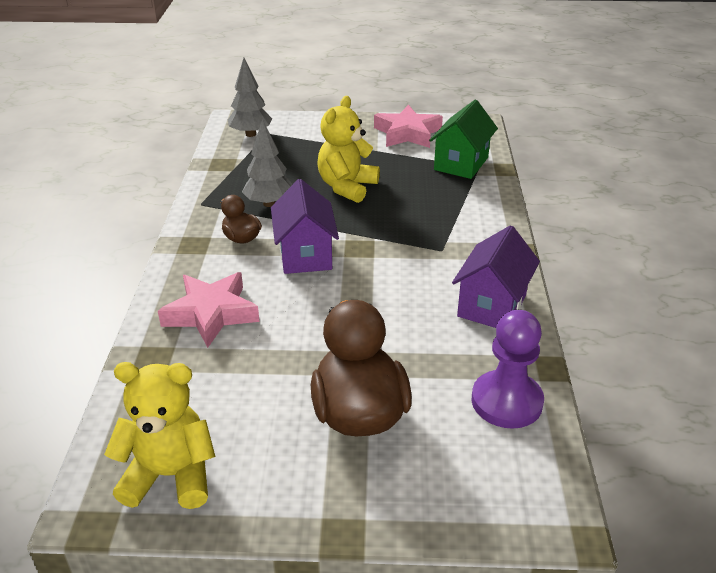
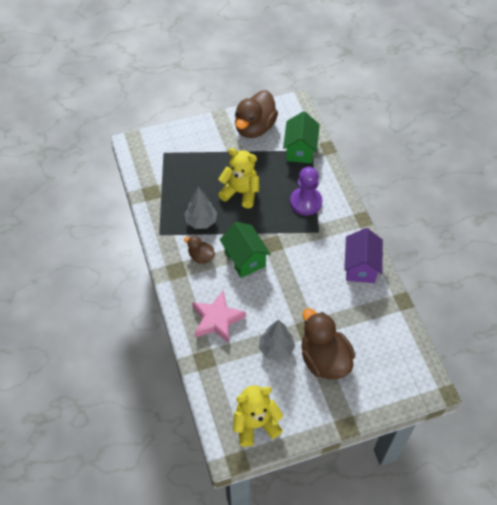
camera: 20 degrees left, 20 degrees up
grey tree [228,58,272,137] -> grey tree moved to [259,319,295,361]
purple house [271,179,339,274] -> green house [220,222,271,278]
yellow teddy bear [317,96,380,203] -> yellow teddy bear turned 105 degrees clockwise [218,148,259,208]
pink star [374,105,443,148] -> brown duck [235,90,278,138]
purple pawn [472,310,544,429] -> purple pawn moved to [290,167,322,215]

